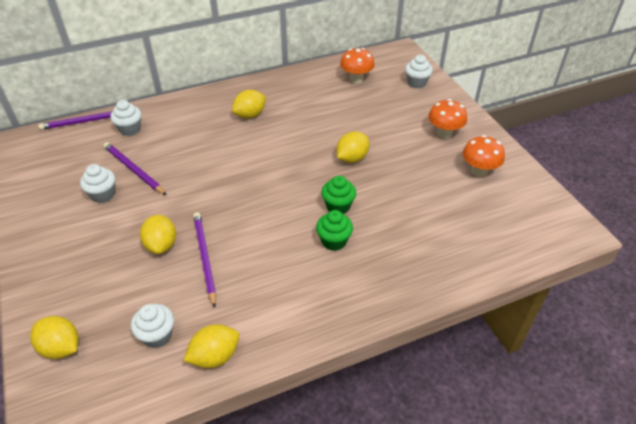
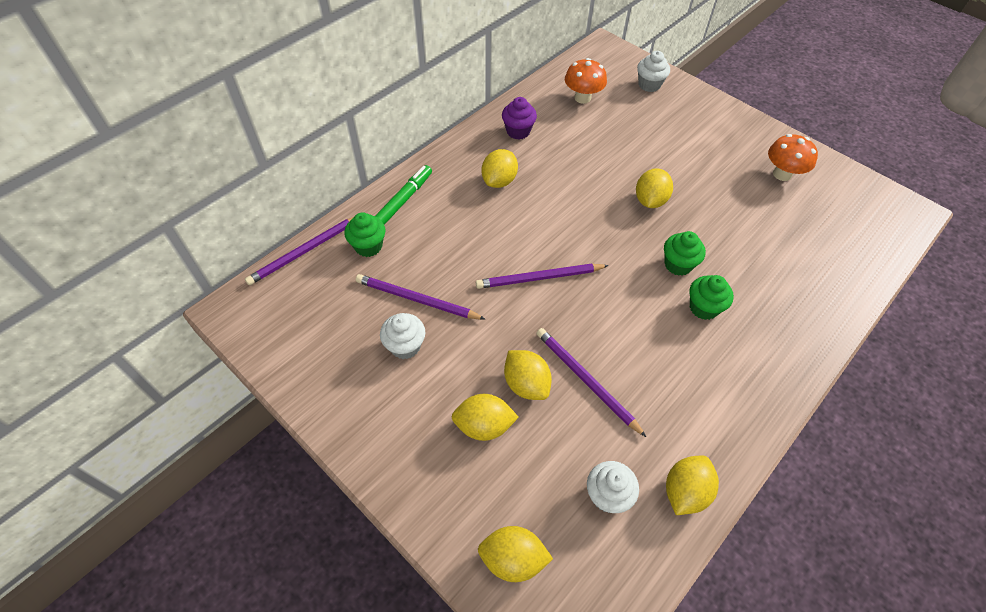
camera: 25 degrees left, 10 degrees up
white cupcake [110,100,142,136] -> green cupcake [344,212,385,257]
orange mushroom [428,99,467,138] -> none
none -> green marker [375,165,432,225]
none -> yellow lemon [452,394,518,441]
none -> purple pencil [476,263,609,289]
none -> purple cupcake [502,97,537,140]

